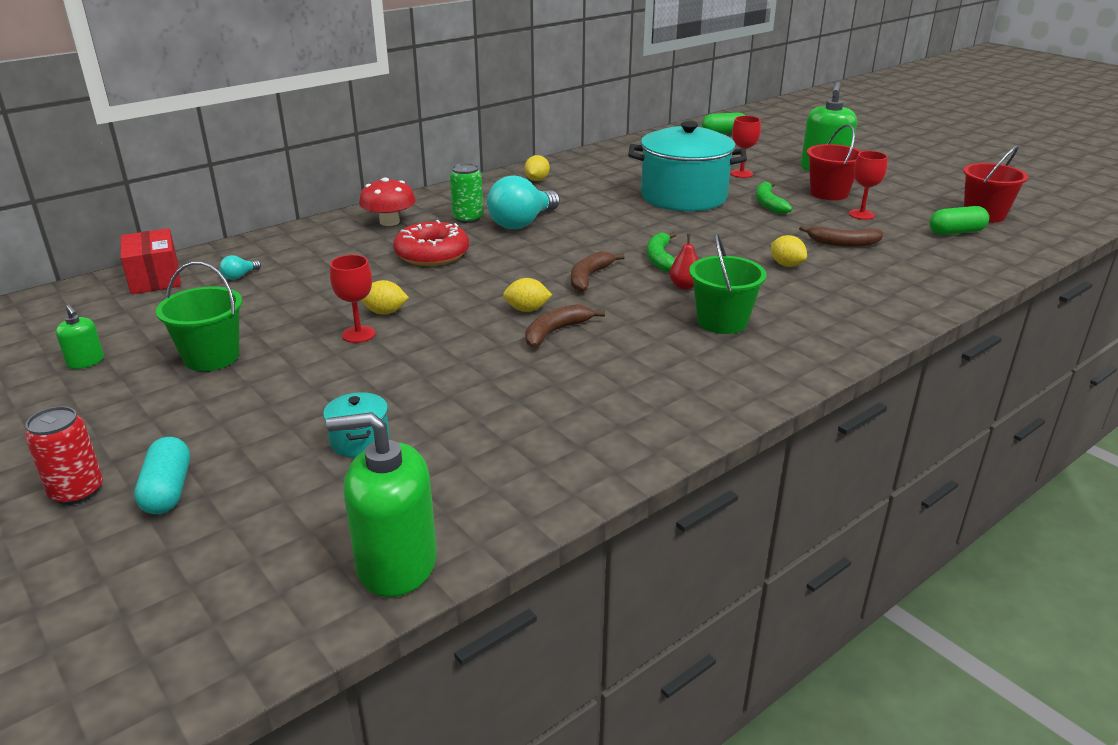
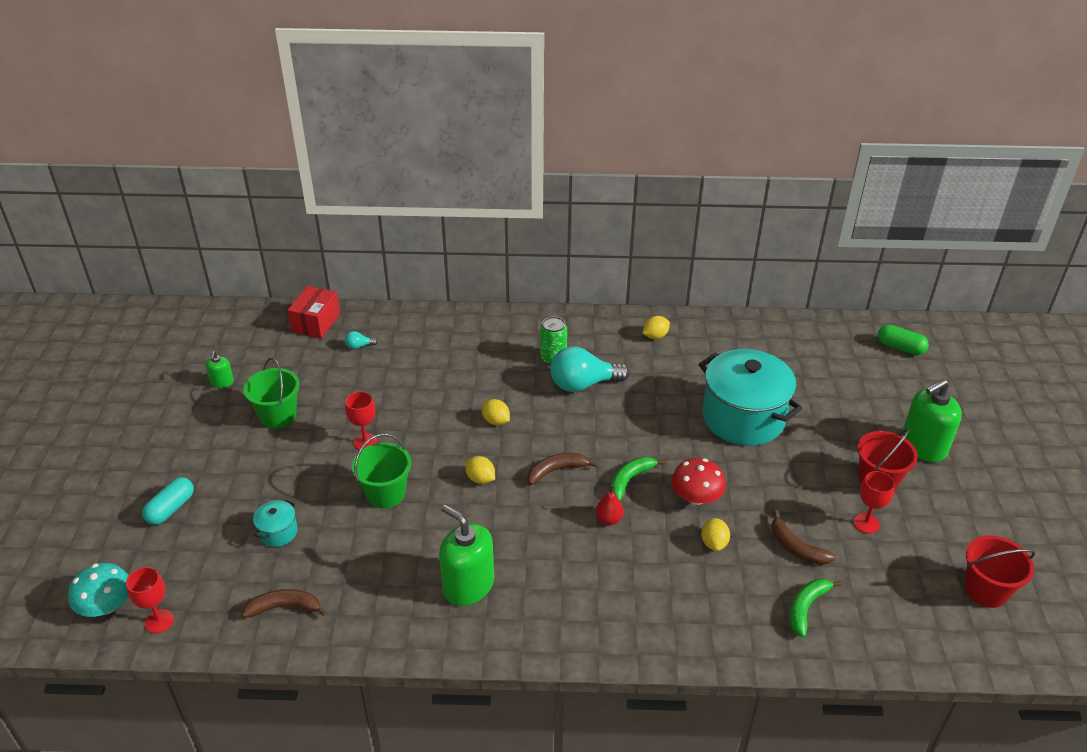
camera: 40 degrees right, 10 degrees up
red can [25,406,103,505] -> none
green soap dispenser [326,412,437,597] -> green soap dispenser moved to [439,505,494,606]
red mushroom [359,177,416,226] -> red mushroom moved to [671,458,726,505]
yellow lemon [361,280,409,315] -> yellow lemon moved to [482,399,510,425]
red donut [393,220,469,266] -> none
brown banana [525,304,605,348] -> brown banana moved to [241,589,327,618]
green bucket [689,233,766,334] -> green bucket moved to [352,433,411,508]
red goblet [730,116,761,178] -> red goblet moved to [126,567,174,633]
green banana [756,181,793,214] -> green banana moved to [789,579,842,637]
green capsule [929,206,989,235] -> none
none -> turquoise mushroom [68,563,129,617]

